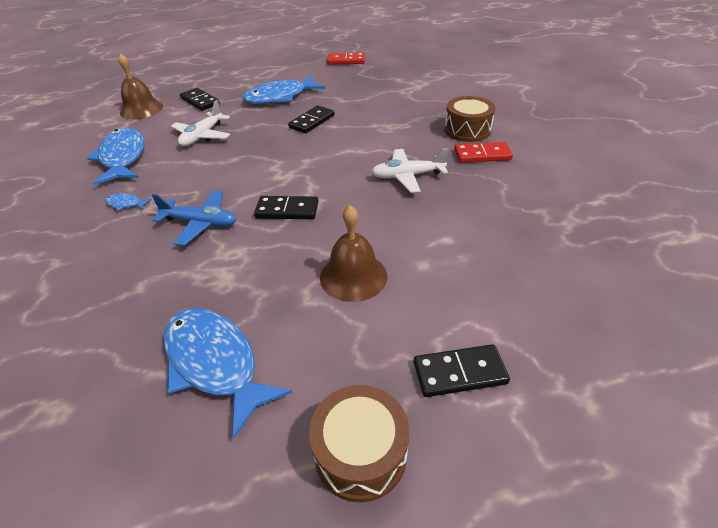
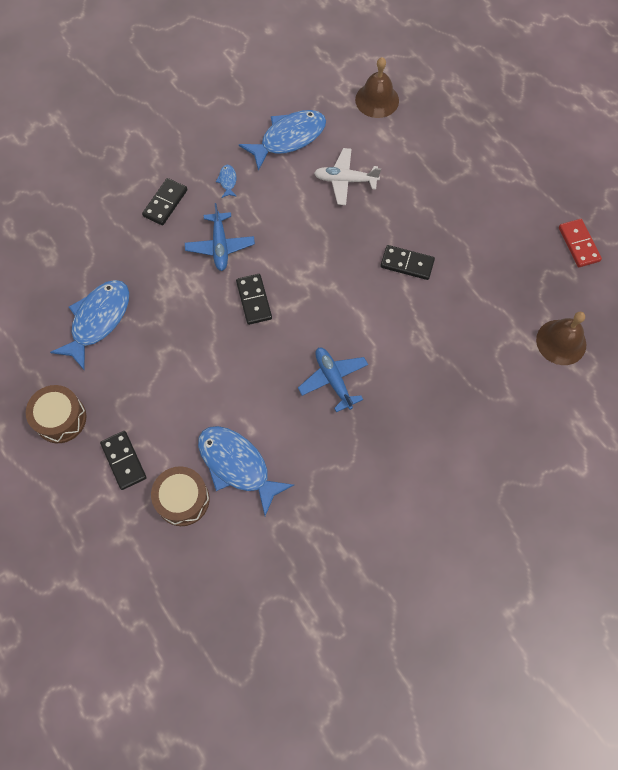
camera: 70 degrees right, 25 degrees up
black domino [180,88,220,111] -> black domino moved to [142,178,187,225]
blue fish [243,76,326,104] -> blue fish moved to [198,426,294,516]
brown bell [320,205,387,302] -> brown bell moved to [536,312,586,365]
white plane [372,148,448,193] -> blue plane [298,348,368,412]
brown drum [444,96,495,142] -> brown drum moved to [151,466,210,526]
red domino [455,142,513,163] -> none

